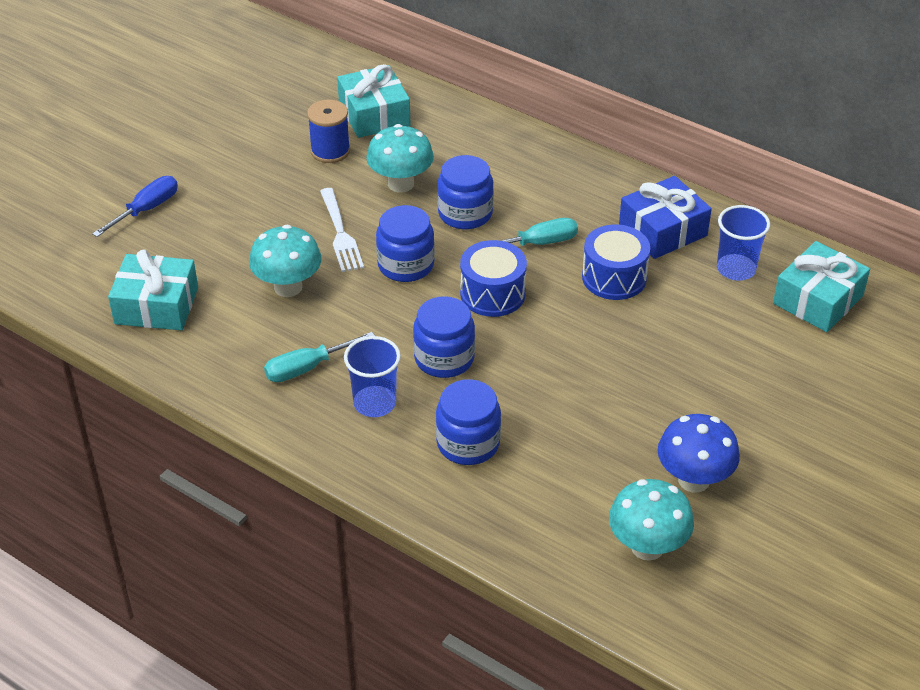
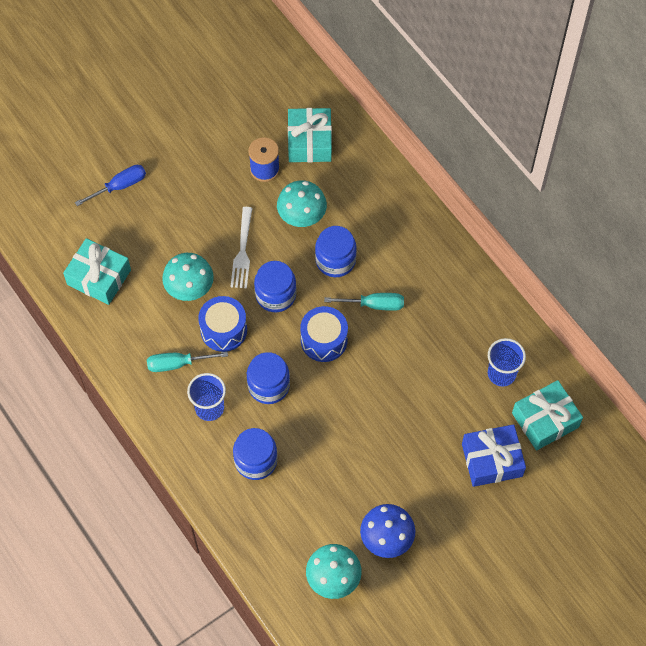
camera: 20 degrees right, 20 degrees up
blue drum [582,224,650,300] -> blue drum moved to [198,296,247,352]
blue gift [619,176,712,259] -> blue gift moved to [462,424,526,487]

